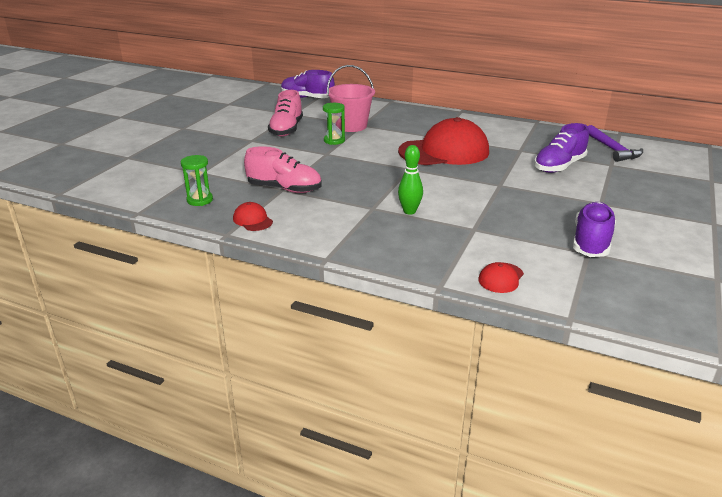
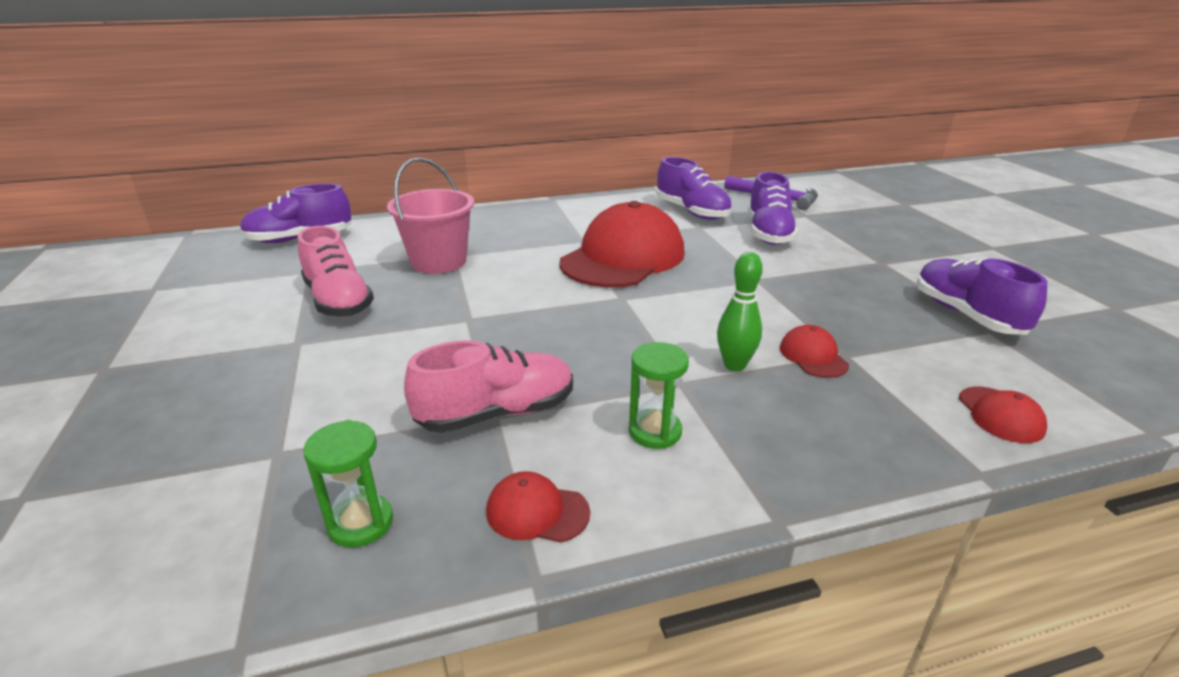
camera: 40 degrees left, 0 degrees up
green hourglass [323,103,345,145] -> green hourglass moved to [629,342,689,449]
none -> purple shoe [657,157,732,220]
none -> red cap [780,325,849,378]

